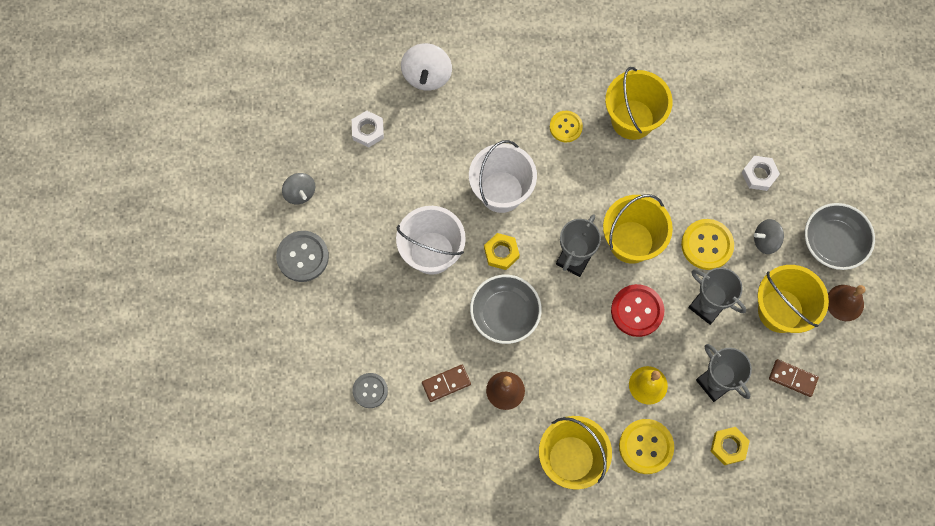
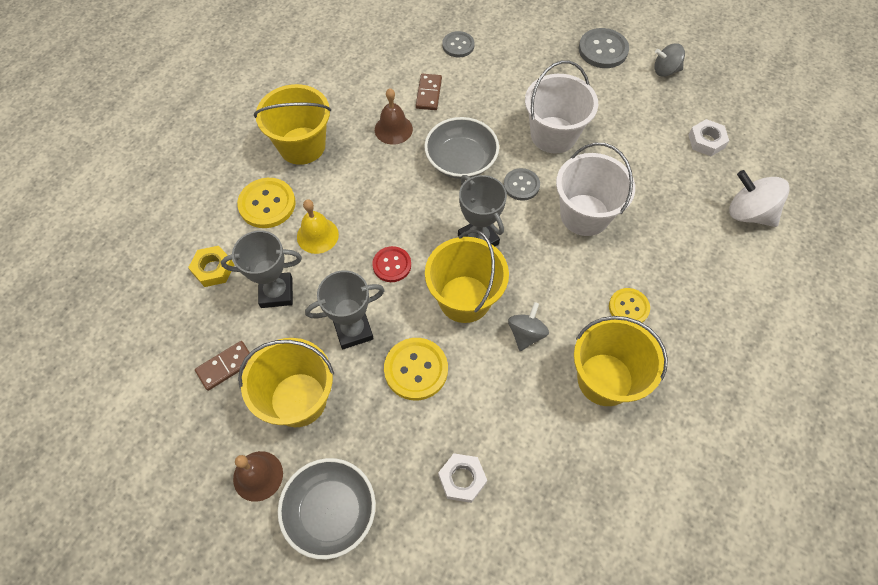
camera: 120 degrees right, 10 degrees down
yellow nut [484,233,520,270] -> grey button [504,168,540,201]
red button [611,284,664,337] -> red button [372,246,411,282], size x0.66
grey spinning top [754,219,784,254] -> grey spinning top moved to [508,302,549,351]

